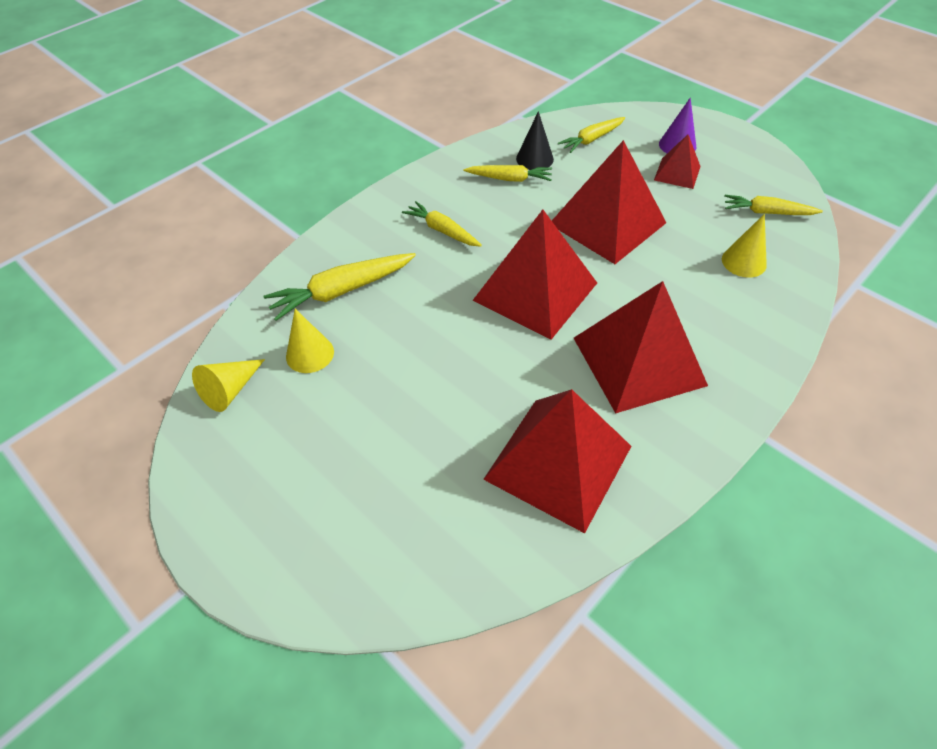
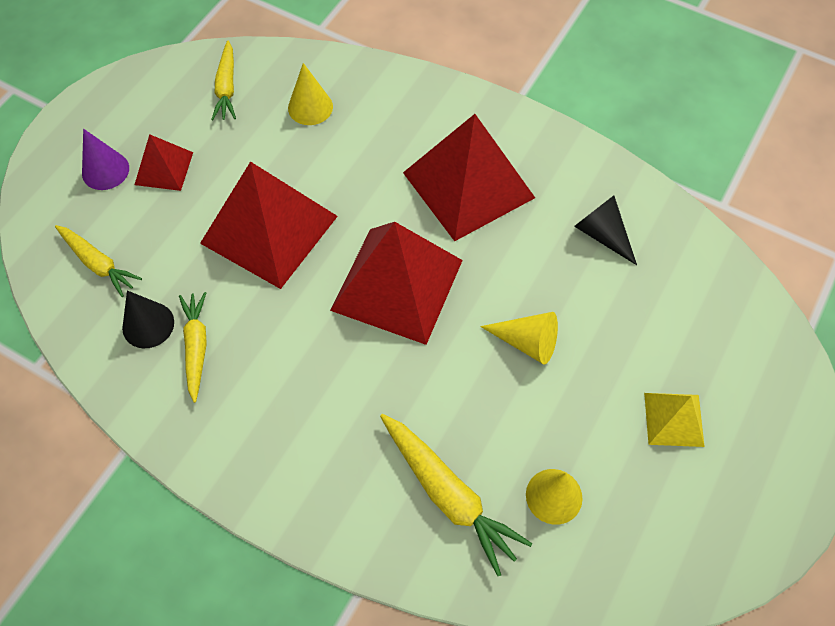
camera: 105 degrees left, 10 degrees up
yellow cone [192,359,265,412] -> yellow cone moved to [480,312,558,365]
yellow carrot [402,201,482,247] -> none
red pyramid [483,389,631,533] -> black cone [574,195,637,265]
none -> yellow pyramid [644,393,705,447]

